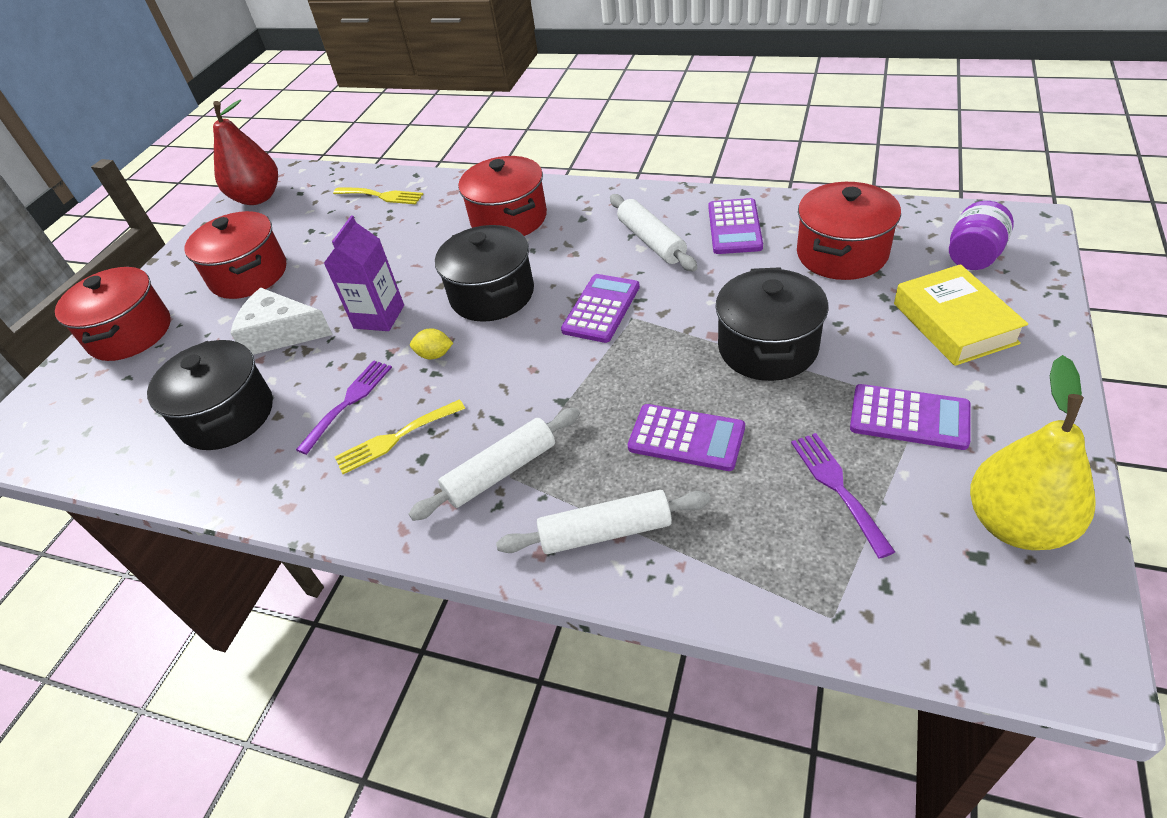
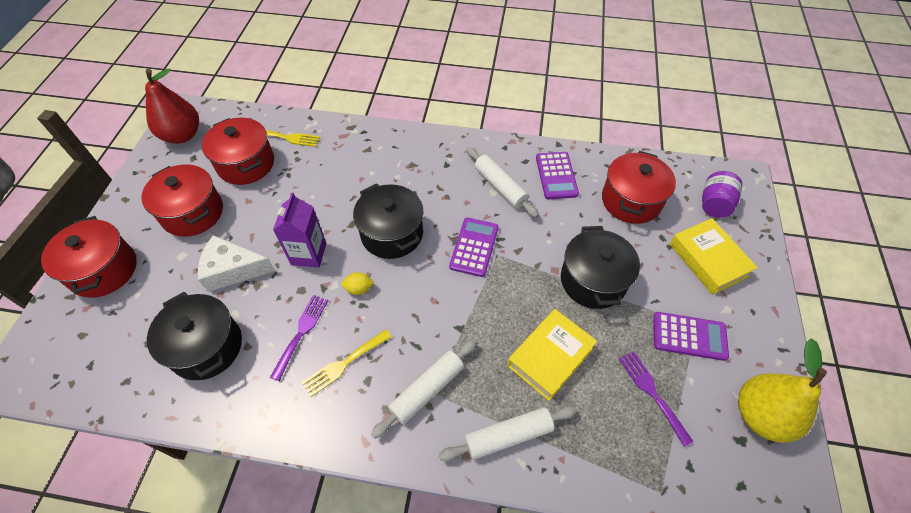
camera: 15 degrees left, 10 degrees up
red pot [458,156,547,236] -> red pot moved to [202,118,274,185]
purple calculator [628,404,745,471] -> yellow book [507,309,597,401]

